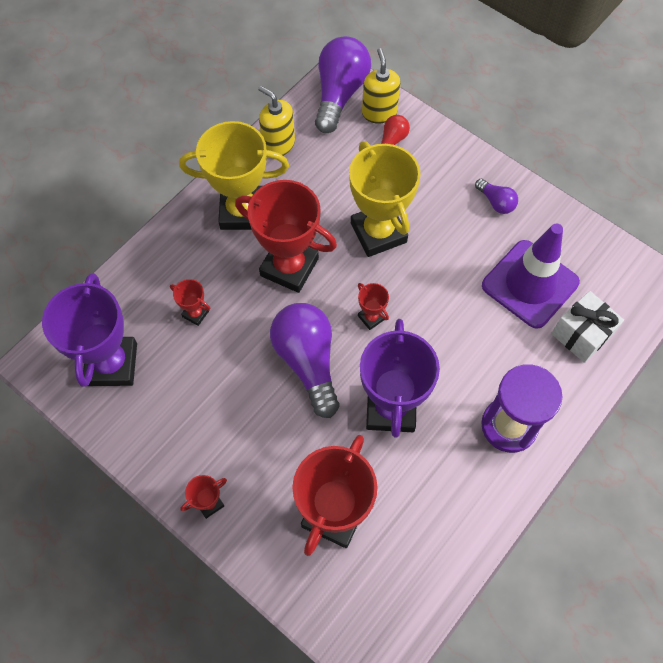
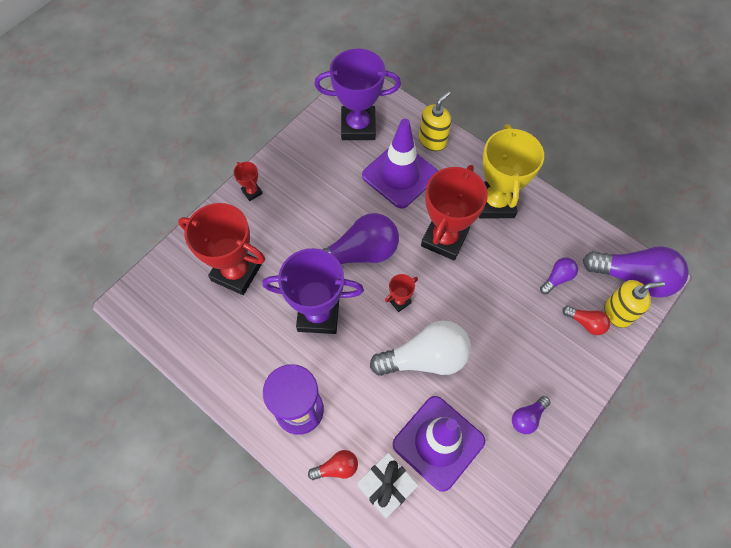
camera: 90 degrees right, 0 degrees up
red trophy [170,279,210,326] -> purple traffic cone [362,119,438,209]
yellow soap dispenser [258,86,295,156] -> yellow soap dispenser moved to [419,91,451,151]
yellow trophy [349,141,421,257] -> none
none -> red light bulb [308,450,358,480]
none -> white light bulb [370,321,471,376]
none -> purple light bulb [540,257,578,294]

